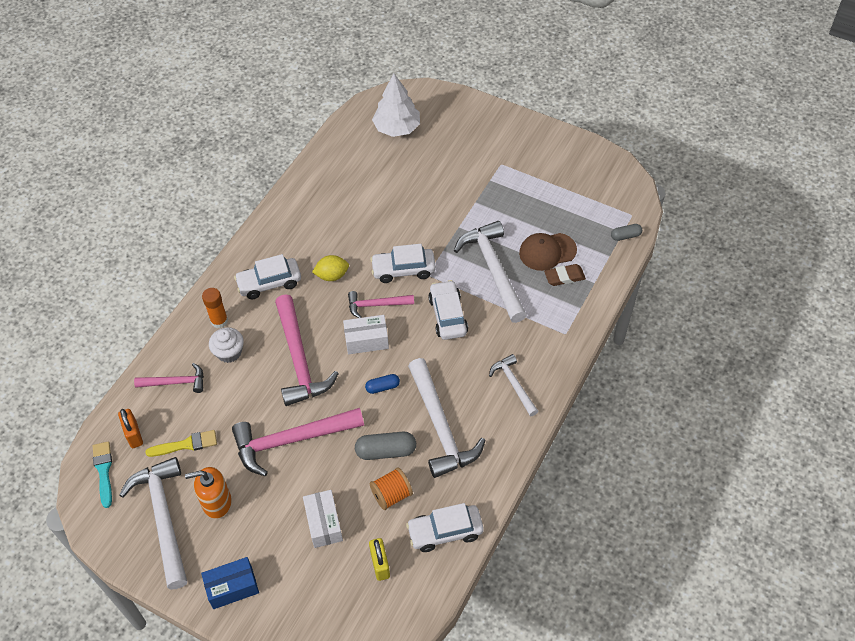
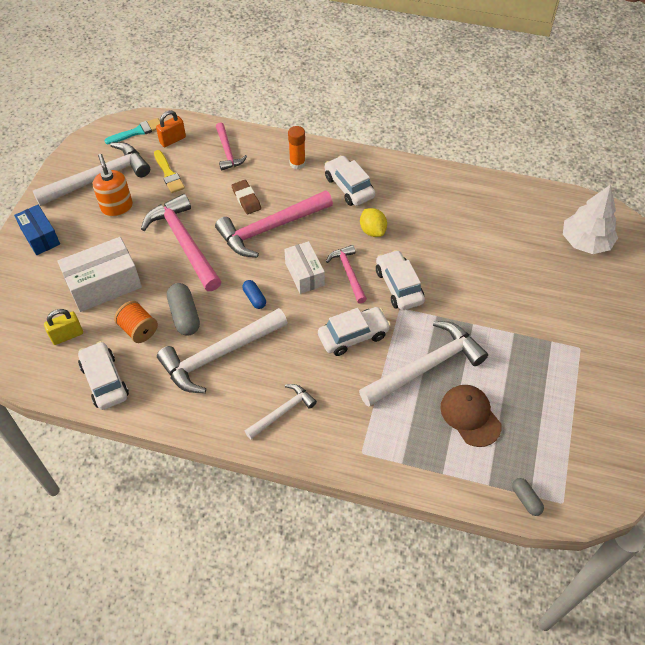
camera: 75 degrees right, 0 degrees up
white cupcake [209,327,244,363] -> none
white box [303,490,343,548] -> white box [57,237,142,312], size x1.55
brown eraser [544,264,586,286] -> brown eraser moved to [231,180,261,214]

